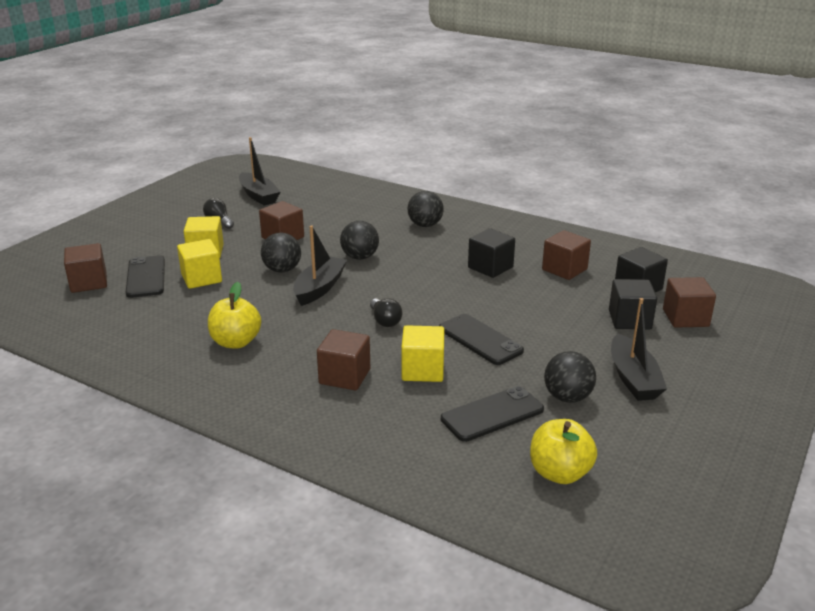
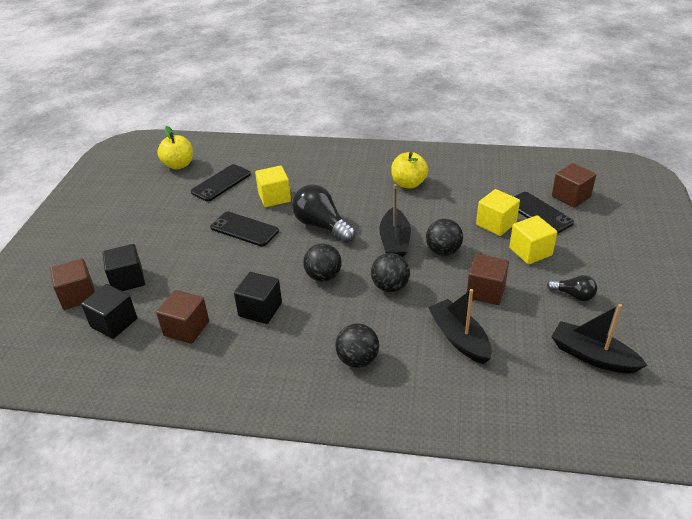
camera: 160 degrees right, 10 degrees up
brown cube [317,329,370,390] -> none
black light bulb [370,298,402,327] -> black light bulb [292,184,356,243], size x1.85
black ball [544,351,596,403] -> black ball moved to [303,243,342,282]
black boat [611,298,667,401] -> black boat moved to [428,289,492,364]

